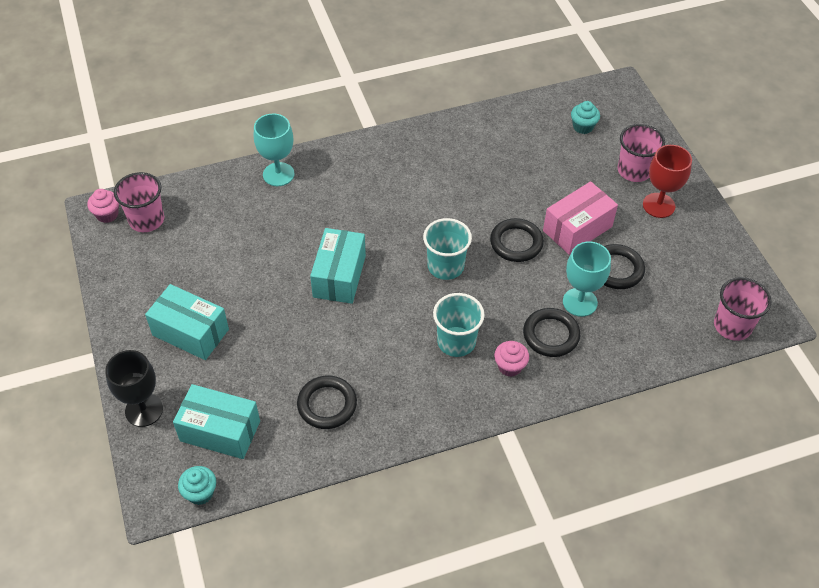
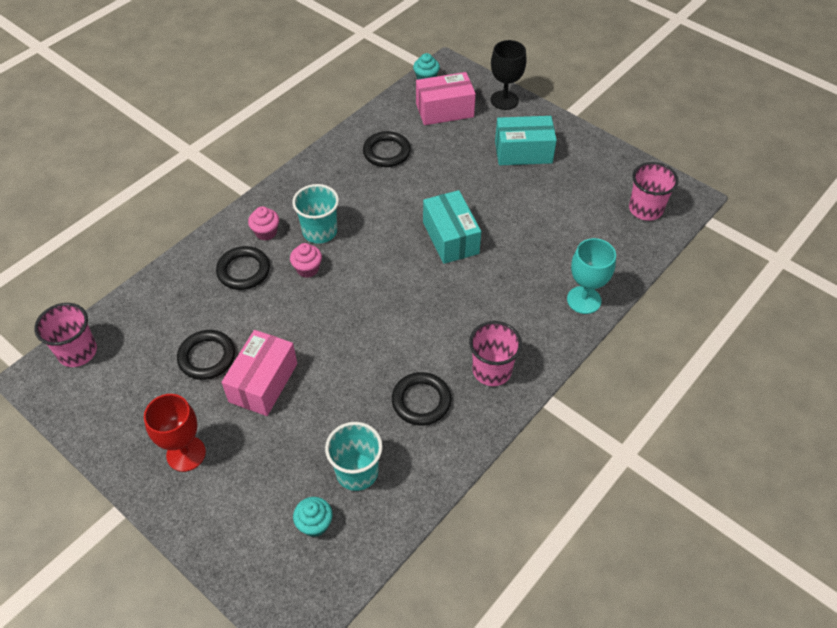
camera: 150 degrees right, 0 degrees up
pink cupcake [87,189,119,223] -> pink cupcake moved to [290,243,322,278]
turquoise box [173,384,260,459] -> pink box [416,72,476,125]
turquoise cup [423,218,472,280] -> turquoise cup moved to [325,422,383,491]
black ring [490,218,544,262] -> black ring moved to [392,372,451,426]
turquoise goblet [563,242,611,317] -> none
pink cup [618,124,665,182] -> pink cup moved to [469,321,522,386]

